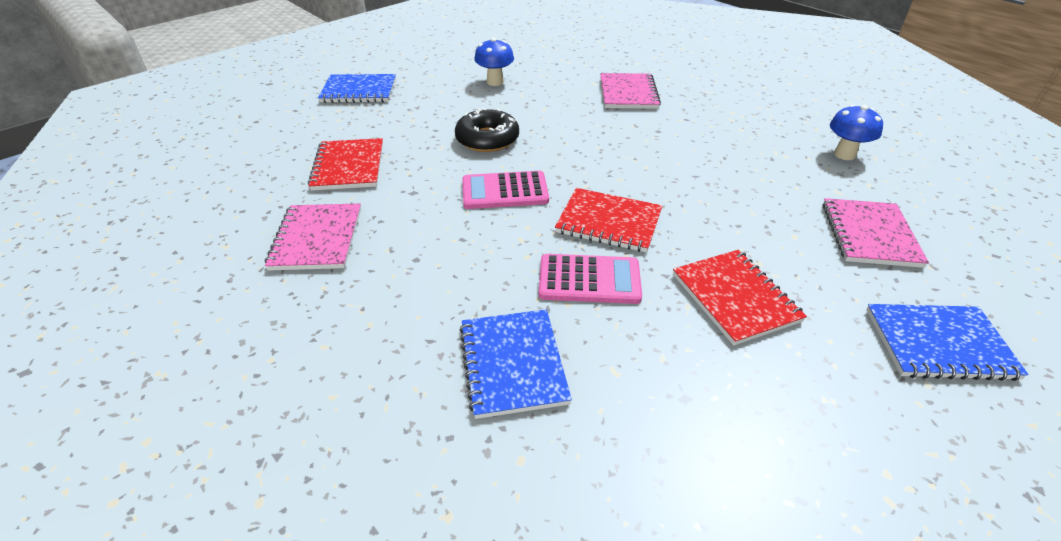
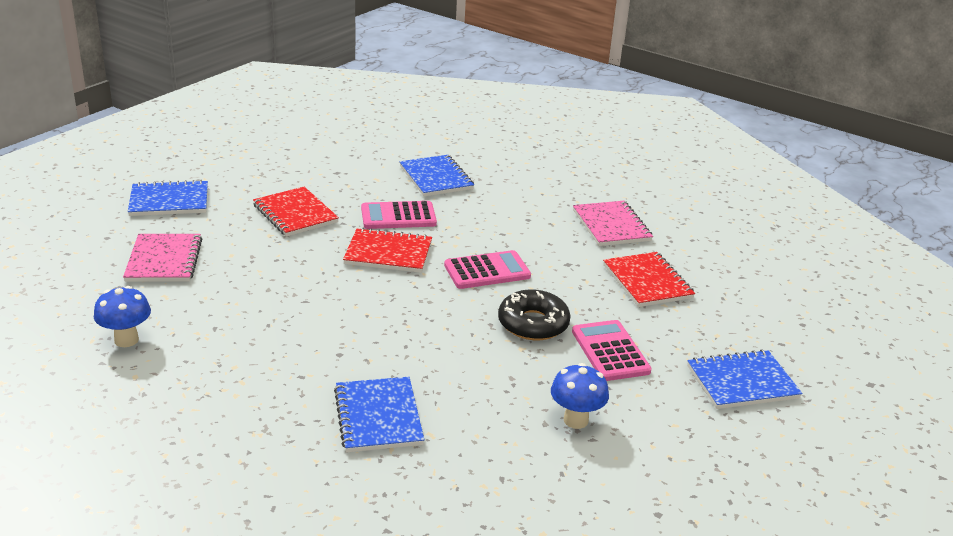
camera: 165 degrees right, 10 degrees down
pink notebook [600,73,661,109] -> blue notebook [334,377,425,452]
none -> pink calculator [572,320,652,381]

